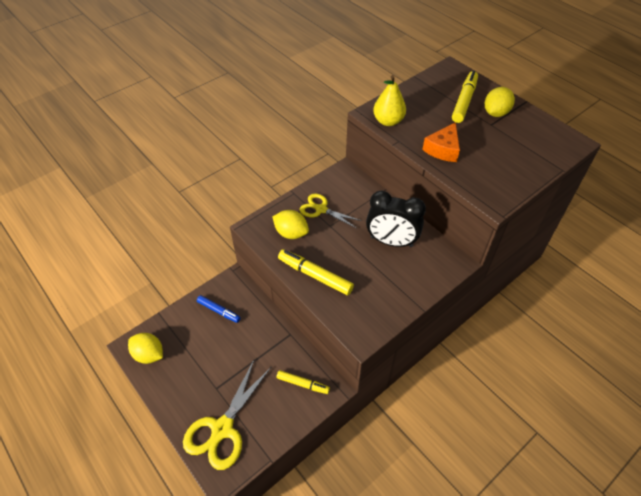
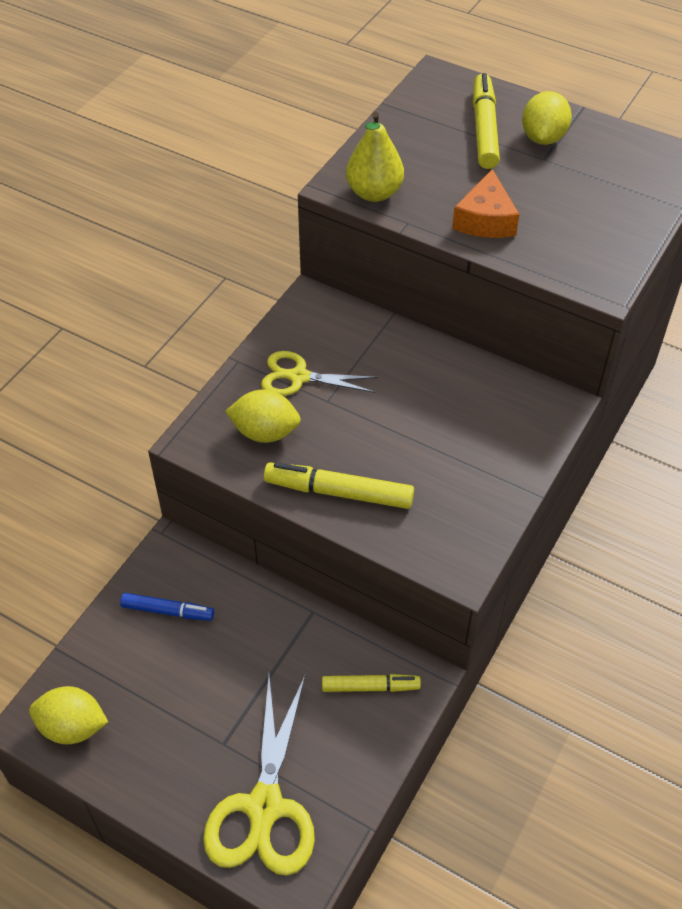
camera: 20 degrees left, 0 degrees up
black clock [366,191,426,247] -> none

